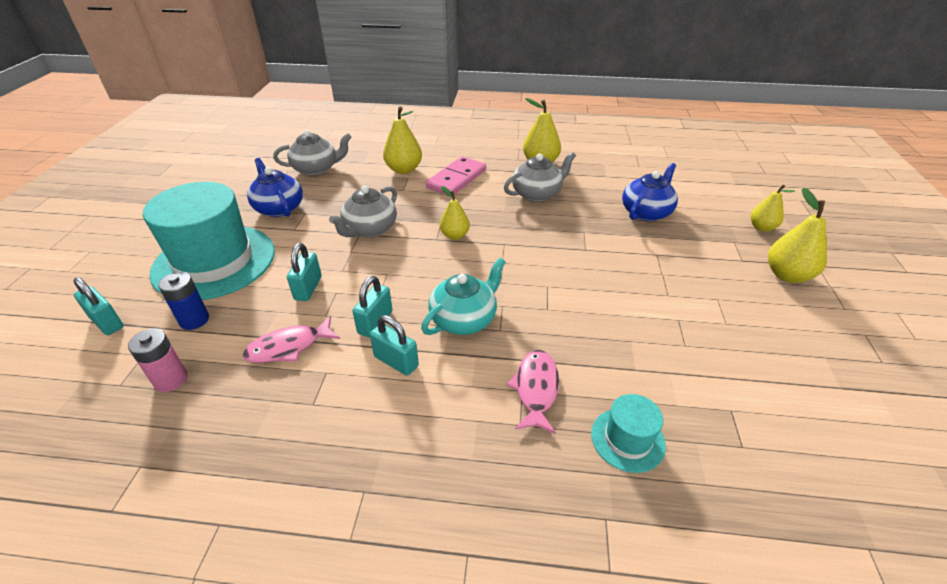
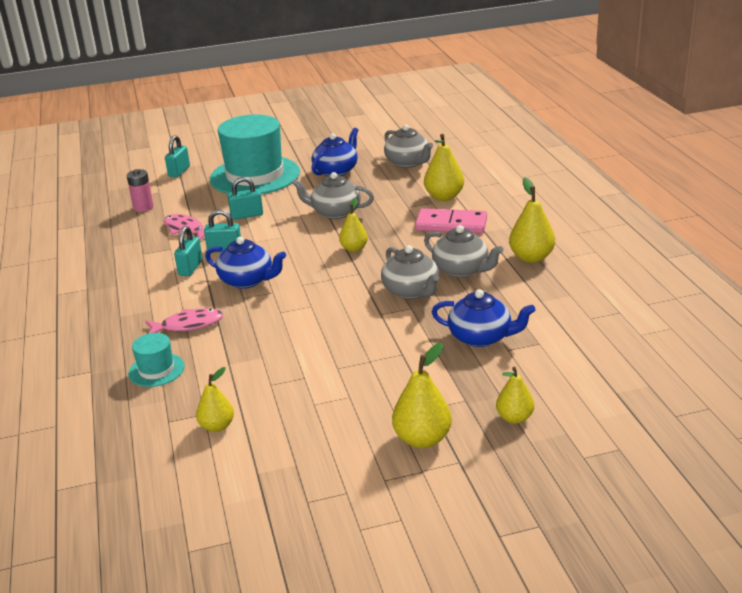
camera: 70 degrees right, 10 degrees down
blue battery [158,272,209,330] -> none
turquoise teapot [421,258,506,335] -> blue teapot [205,237,286,289]
none -> yellow pear [196,367,234,432]
none -> grey teapot [381,245,439,299]

